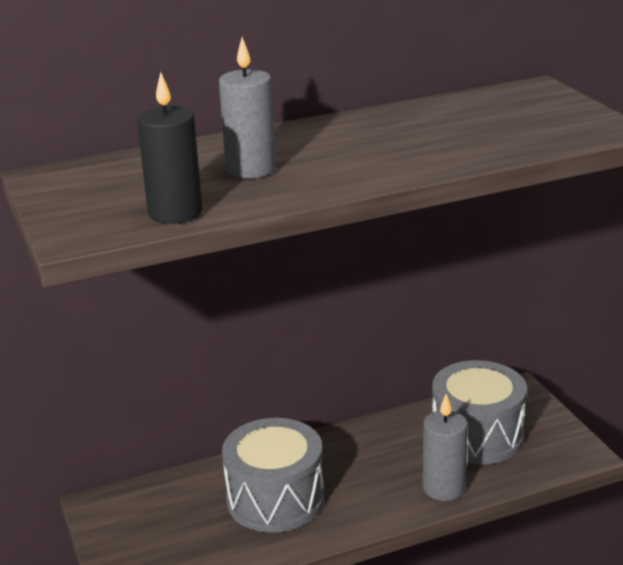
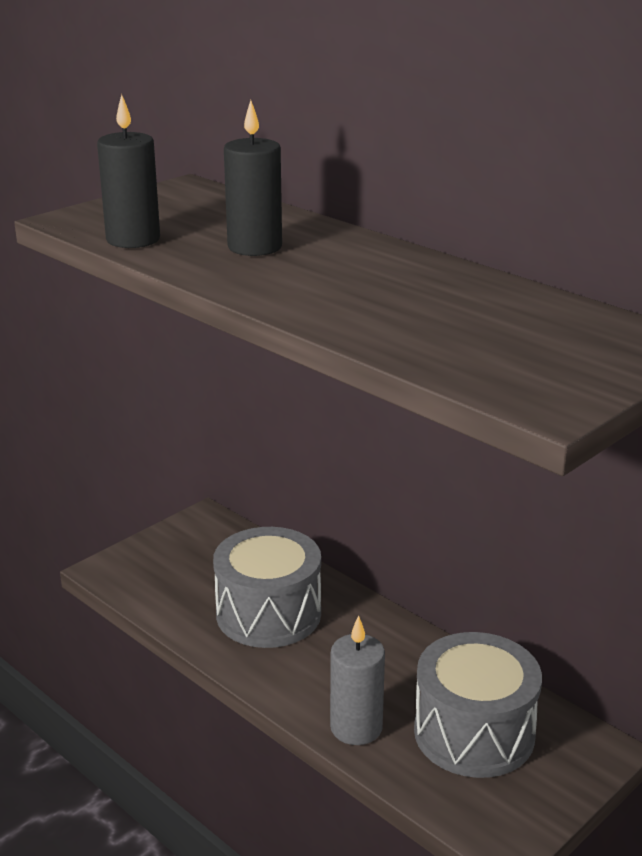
camera: 65 degrees right, 0 degrees up
grey candle [219,37,276,178] -> black candle [224,100,282,256]

